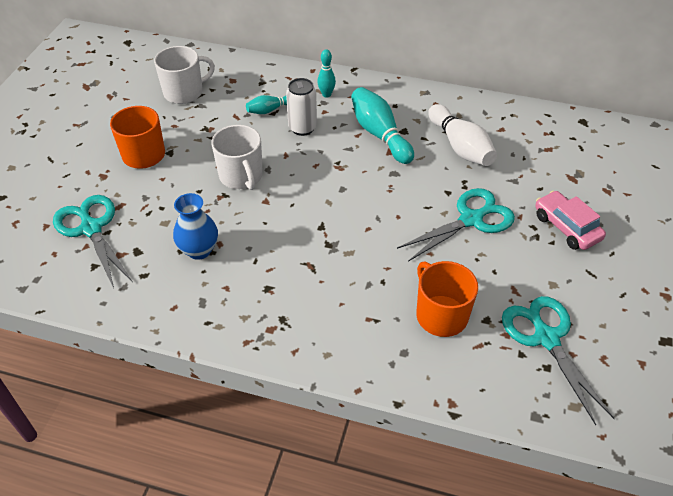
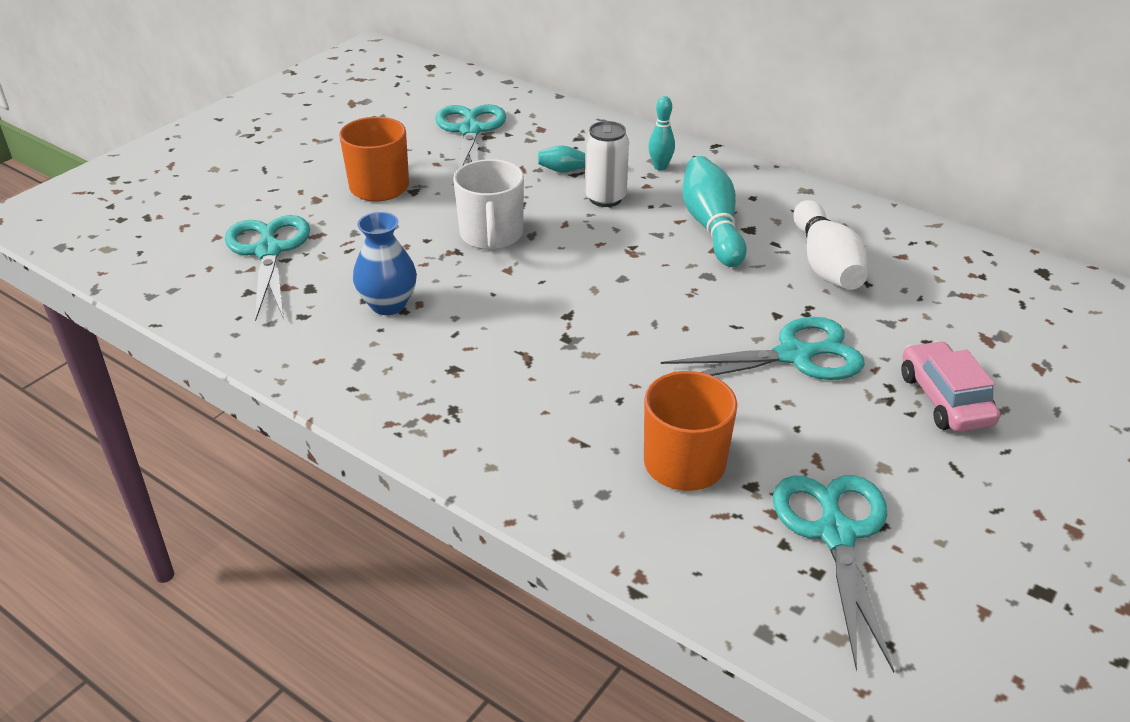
camera: 20 degrees right, 10 degrees down
white mug [154,46,215,104] -> turquoise scissors [435,104,506,170]

